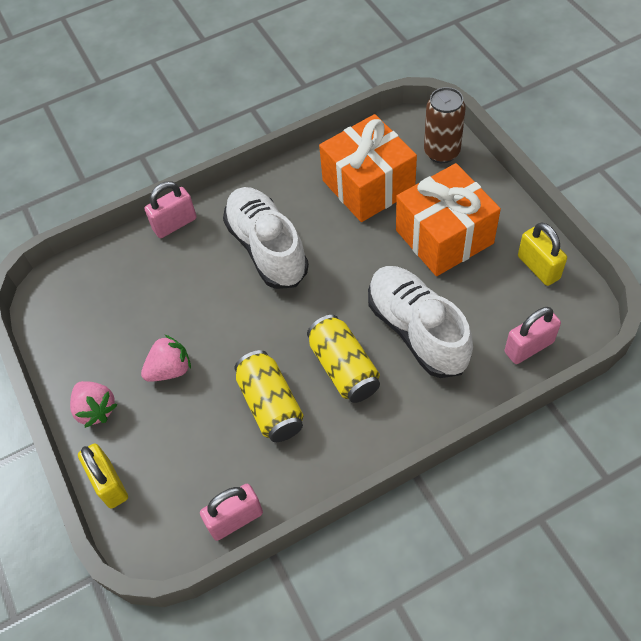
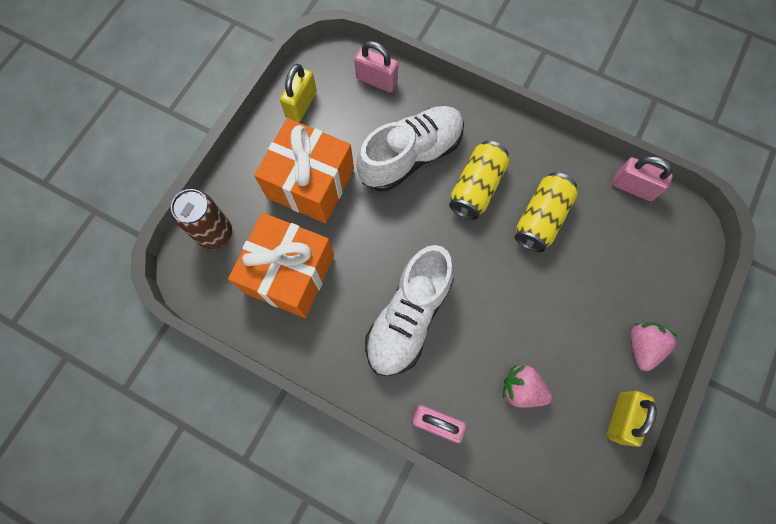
camera: 130 degrees left, 15 degrees up
yellow padlock [78,443,128,509] -> yellow padlock moved to [607,391,657,447]
pink strawberry [141,335,191,382] -> pink strawberry moved to [503,365,552,408]
white shoe [368,266,473,378] -> white shoe turned 150 degrees counterclockwise [357,106,464,191]

